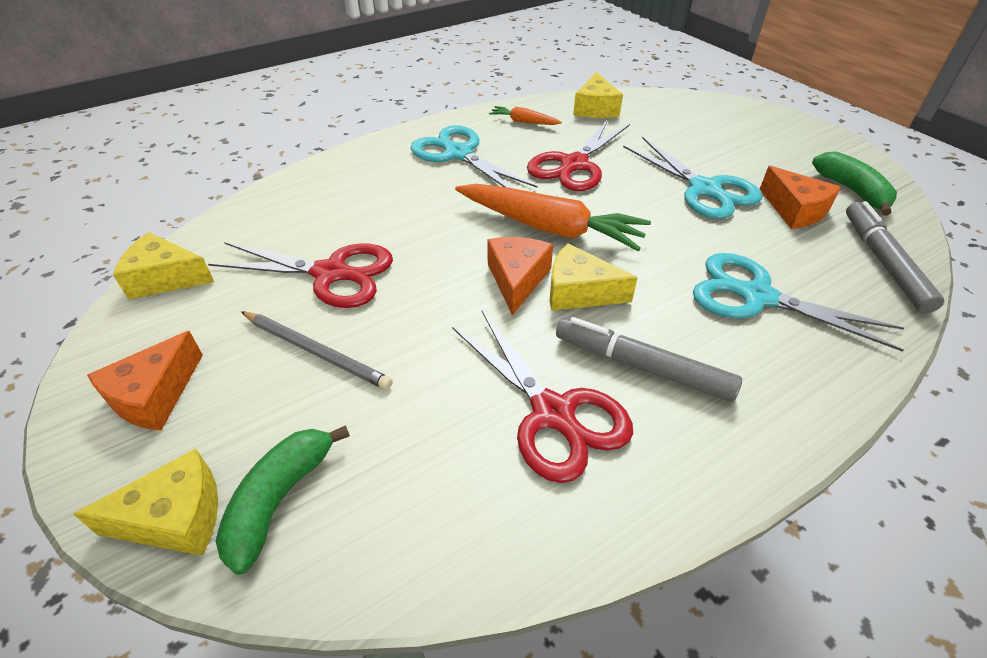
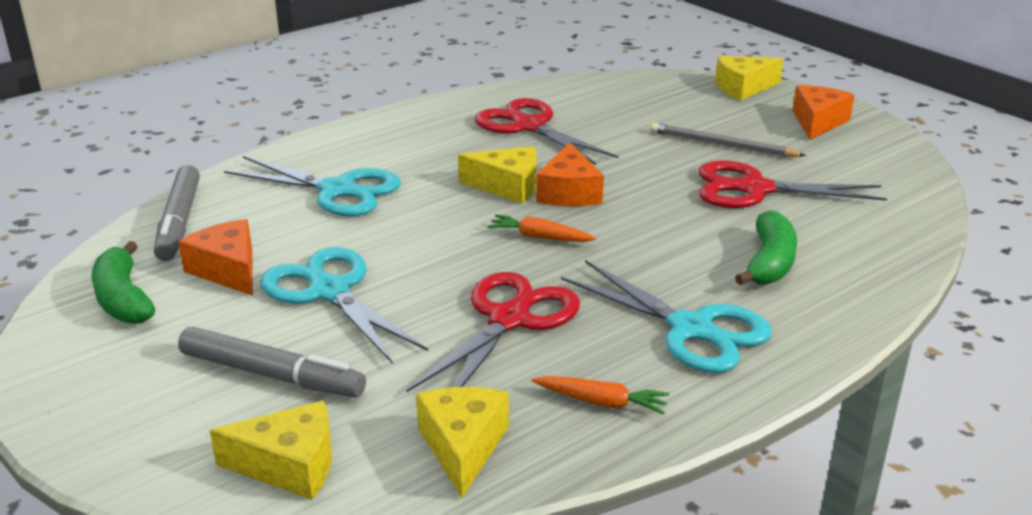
camera: 175 degrees right, 15 degrees down
yellow cheese [113,232,214,299] -> yellow cheese moved to [210,400,332,500]
green banana [215,425,350,575] -> green banana moved to [735,210,797,285]
orange carrot [455,184,651,251] -> orange carrot [487,214,596,242], size x0.47
grey marker [556,317,742,402] -> grey marker moved to [178,327,366,398]

